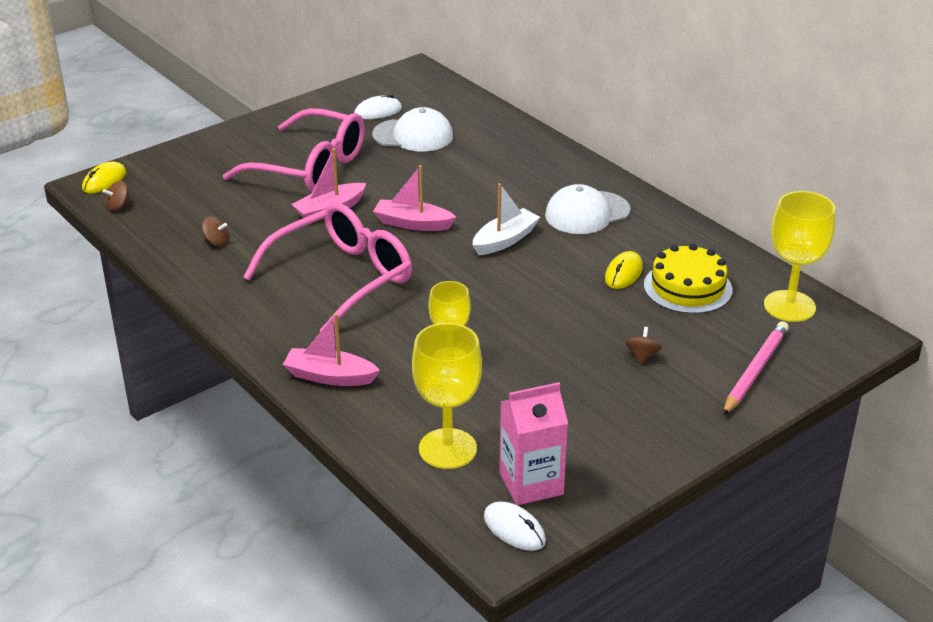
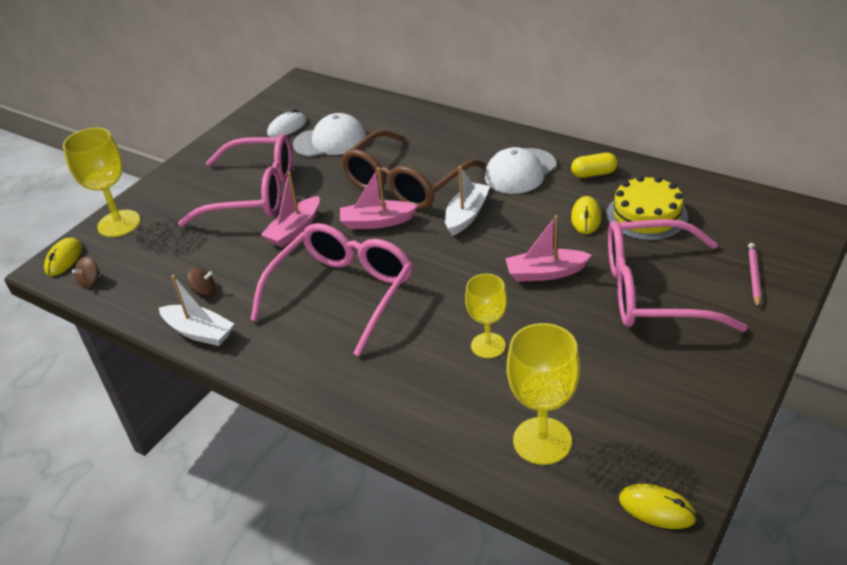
camera: 15 degrees left, 5 degrees up
pink boat [283,313,380,386] -> pink boat moved to [505,215,592,282]
white mouse [484,502,546,551] -> yellow mouse [619,484,697,529]
pink carton [499,382,568,505] -> none
brown spinning top [625,327,662,365] -> pink glasses [608,219,748,332]
pink pencil [723,321,789,415] -> pink pencil [748,243,761,308], size x0.63
yellow goblet [764,191,835,322] -> yellow goblet moved to [63,128,140,237]
none -> white boat [159,275,234,346]
none -> brown glasses [341,130,485,210]
none -> yellow capsule [571,153,618,178]

